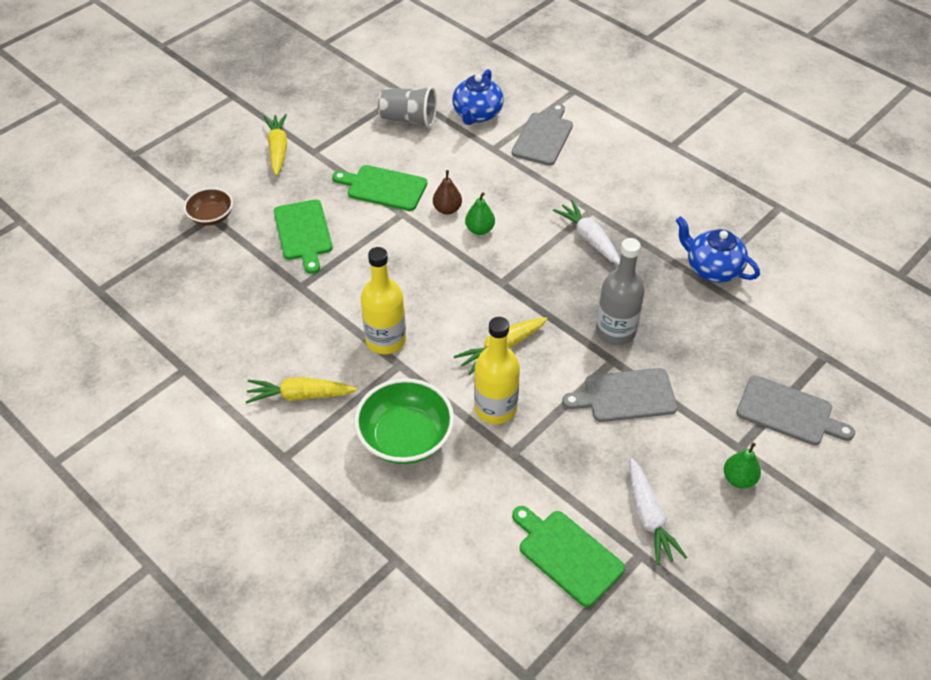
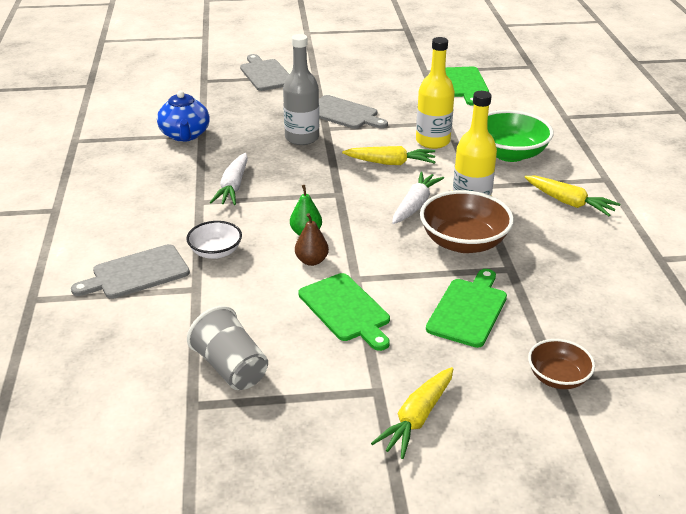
camera: 140 degrees left, 15 degrees down
blue teapot [452,69,504,125] -> none
white carrot [630,459,687,565] -> white carrot moved to [392,171,444,224]
green pear [724,442,761,488] -> none
none -> white bowl [186,221,242,259]
none -> brown bowl [420,190,514,253]

